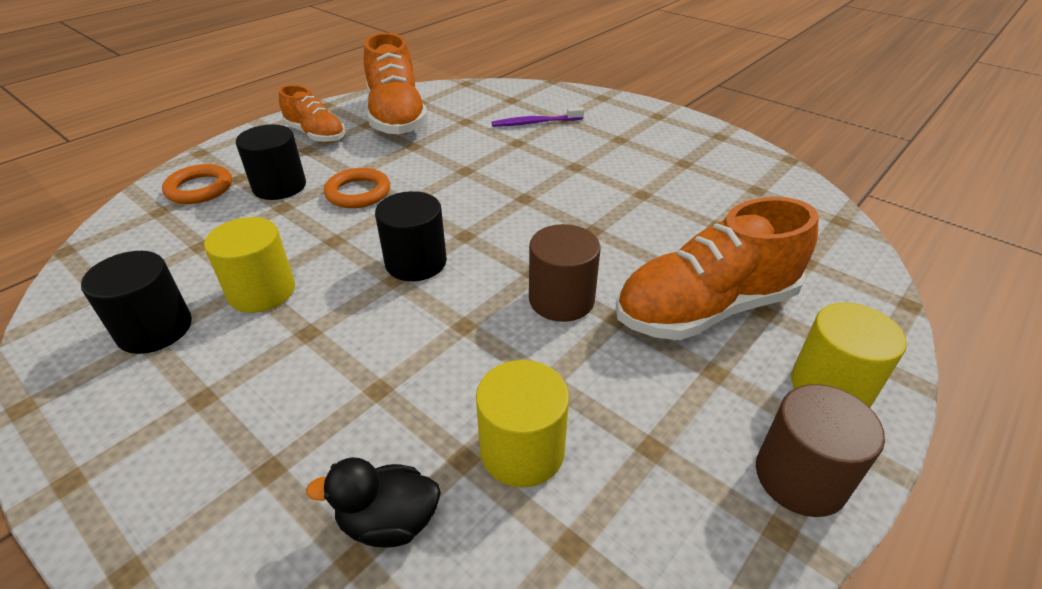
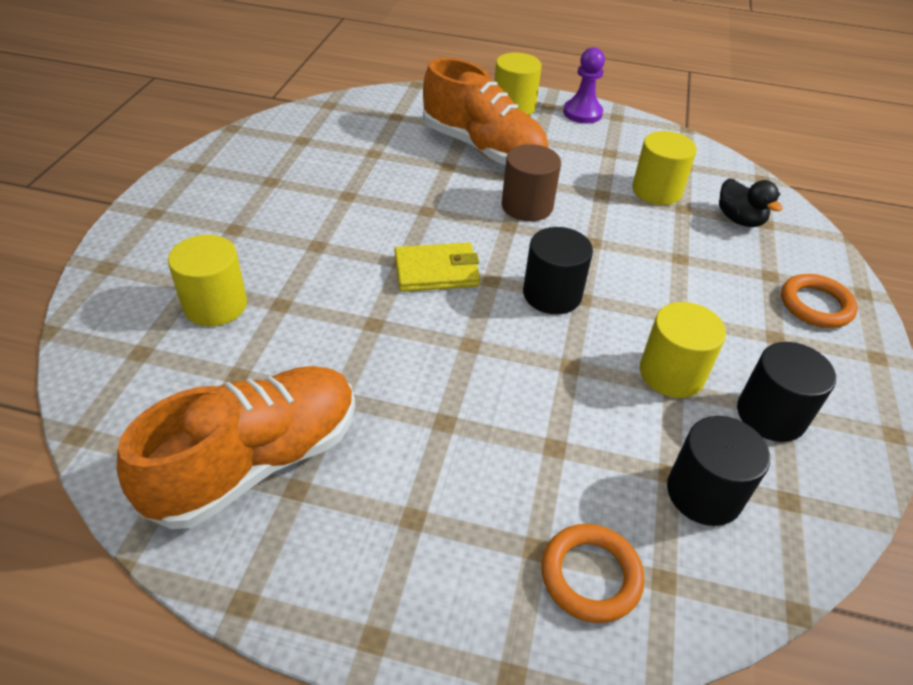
camera: 120 degrees left, 5 degrees up
black cylinder [236,124,306,200] -> black cylinder moved to [667,416,770,526]
orange shoe [279,85,346,143] -> none
orange ring [324,168,390,208] -> orange ring moved to [781,274,858,328]
purple toothbrush [492,107,584,127] -> yellow cylinder [168,235,247,326]
brown cylinder [756,384,885,517] -> purple pawn [563,47,605,123]
none -> yellow wallet [394,243,480,292]

